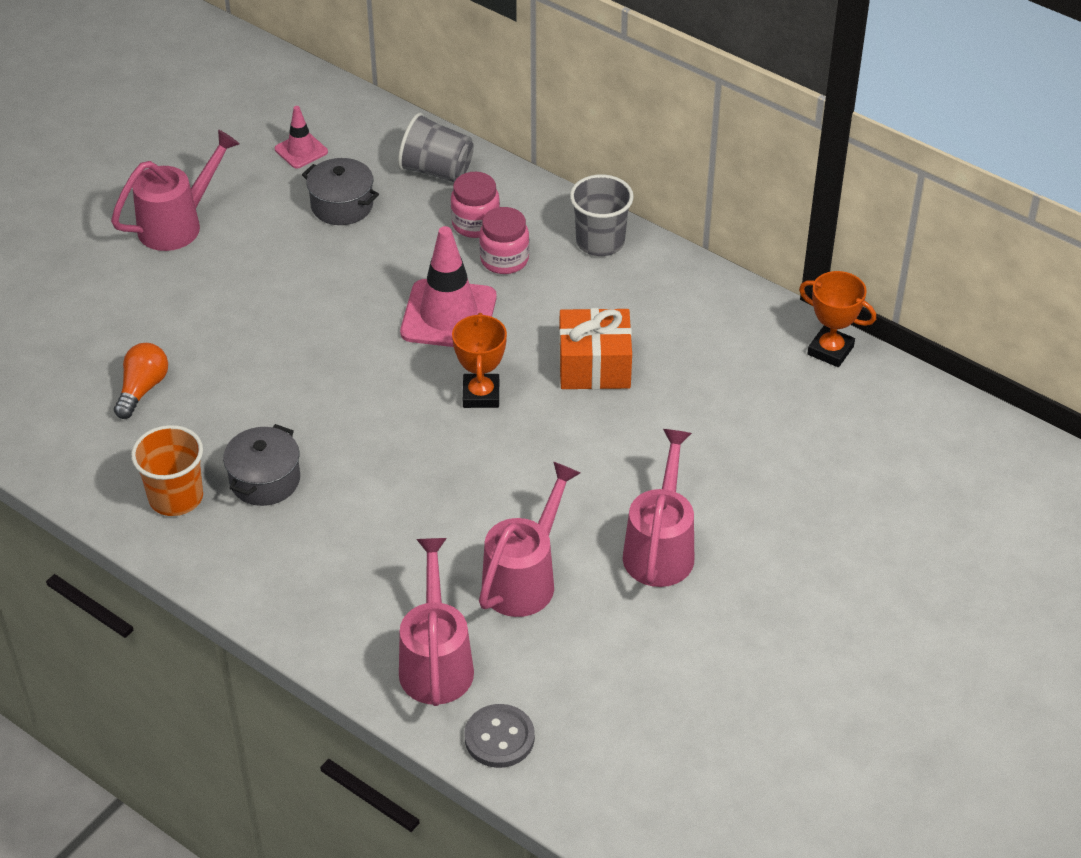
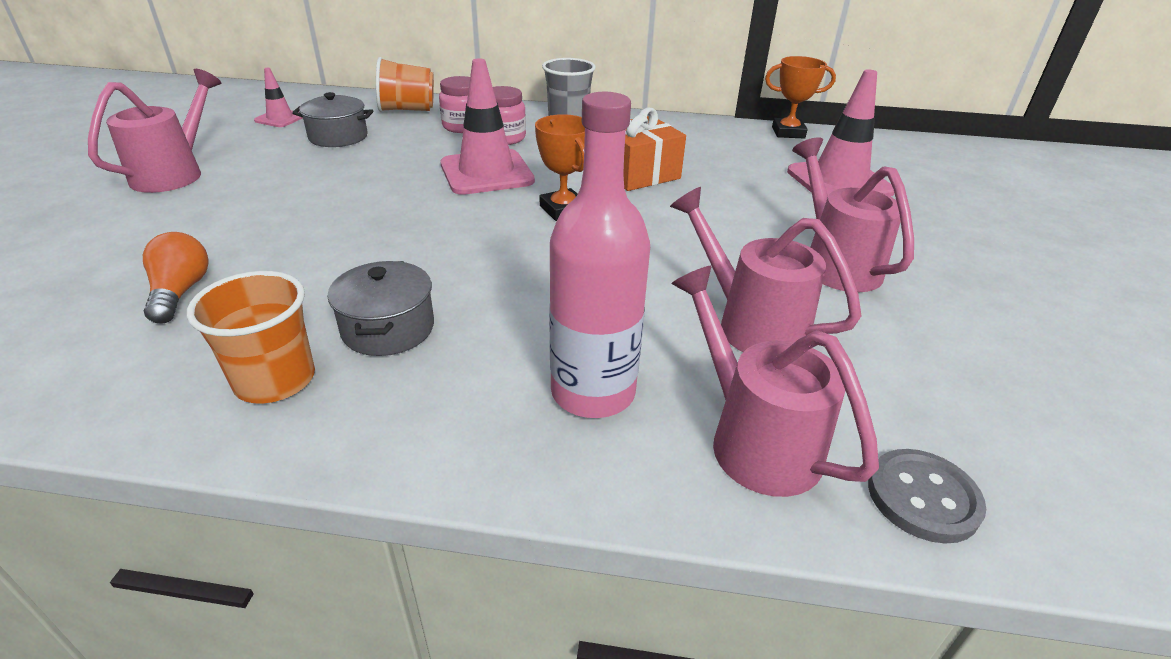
camera: 30 degrees left, 10 degrees down
grey cup [398,113,474,182] -> orange cup [376,57,434,112]
pink watering can [479,462,580,617] -> pink watering can turned 45 degrees counterclockwise [670,187,861,352]
none -> pink bottle [549,92,650,418]
none -> pink traffic cone [787,69,894,197]

